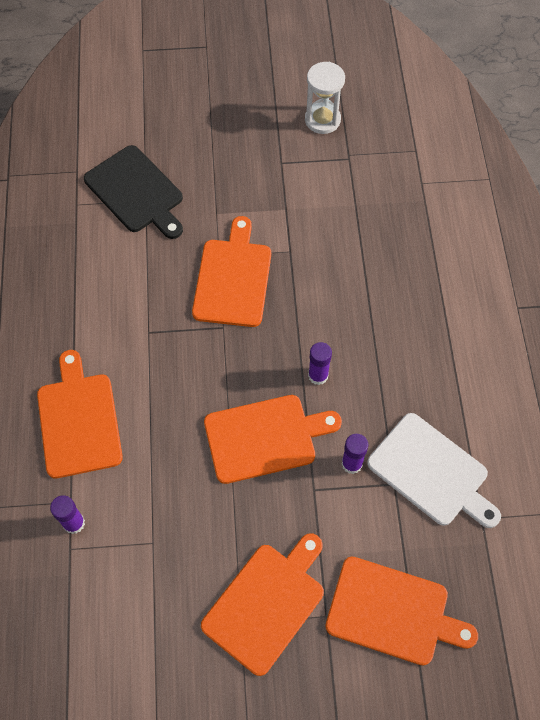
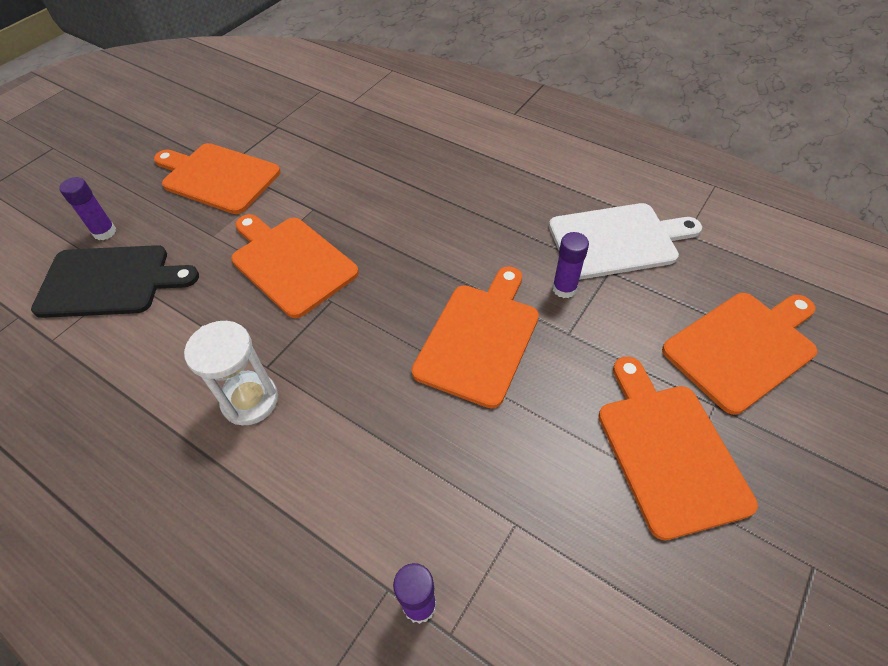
camera: 50 degrees left, 10 degrees down
orange cutting board [37,350,123,478] -> orange cutting board moved to [154,143,281,214]
white hourglass [305,62,345,134] -> white hourglass moved to [184,321,278,425]
purple glue stick [308,342,332,385] -> purple glue stick moved to [59,177,116,240]

